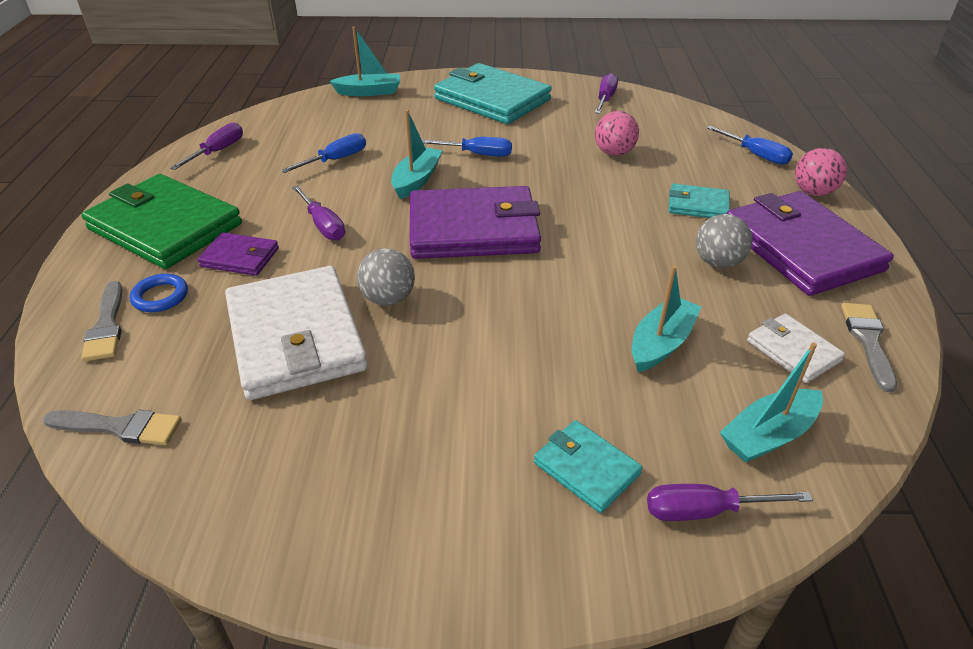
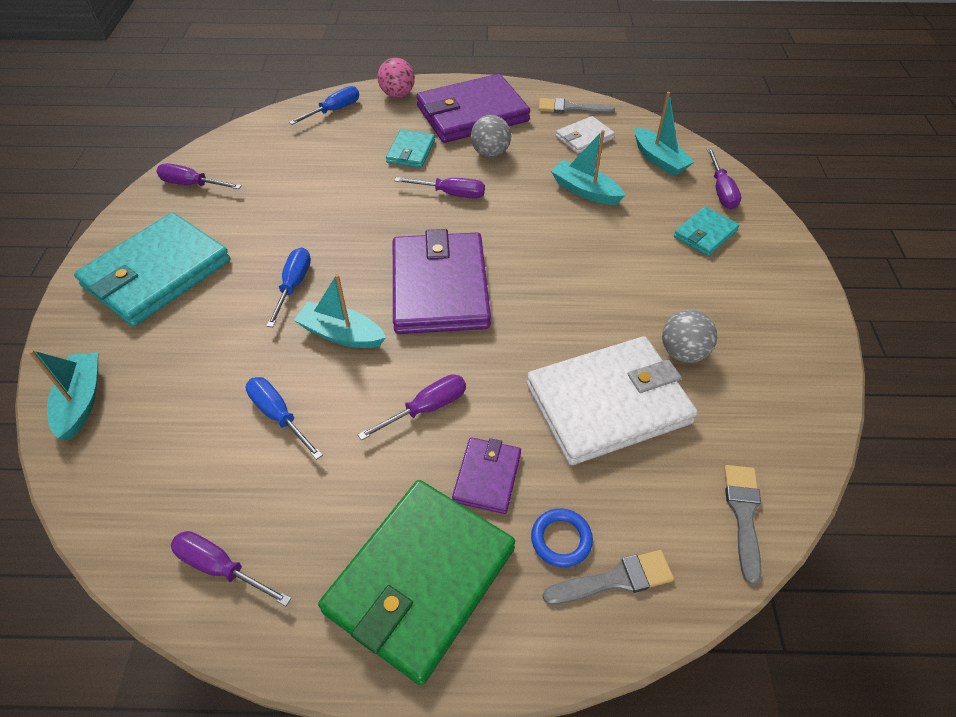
camera: 90 degrees left, 10 degrees up
grey ball [357,248,415,306] -> grey ball moved to [662,310,717,363]
pink ball [595,111,639,156] -> none
none -> purple screwdriver [395,177,485,199]

